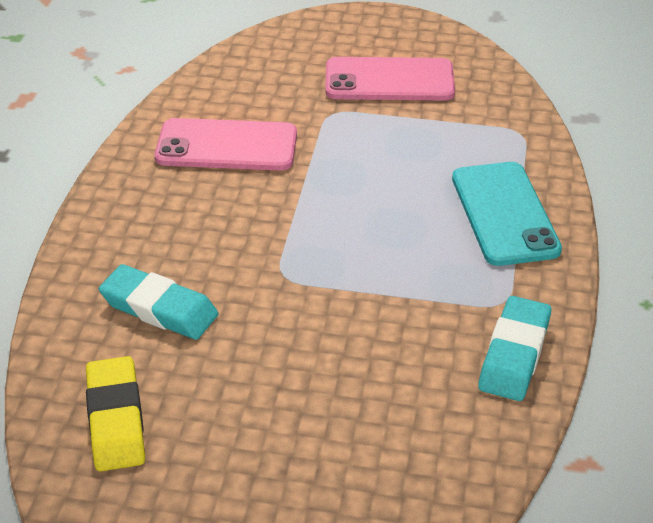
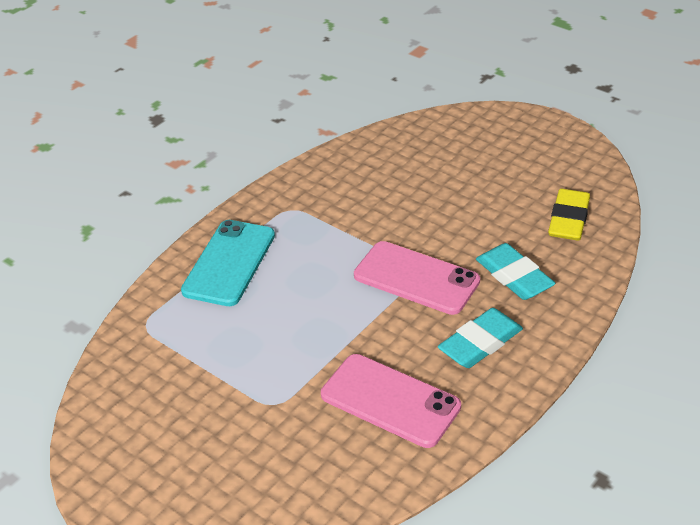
camera: 150 degrees left, 0 degrees up
pink phone [325,57,455,101] -> pink phone moved to [354,241,480,315]
turquoise eraser [478,296,551,401] -> turquoise eraser moved to [438,308,523,368]

